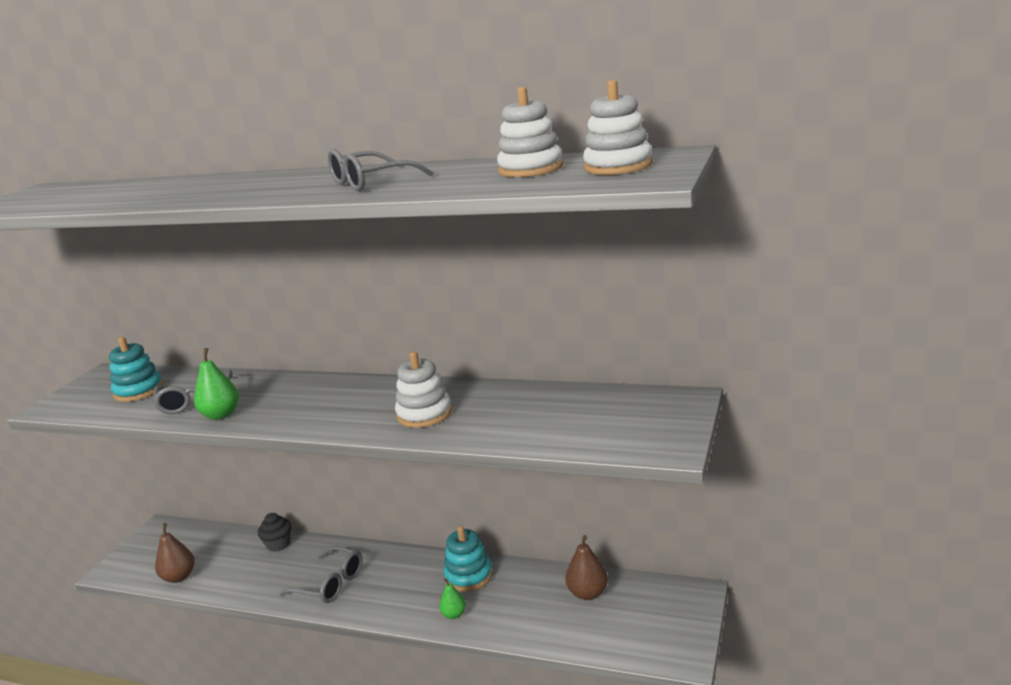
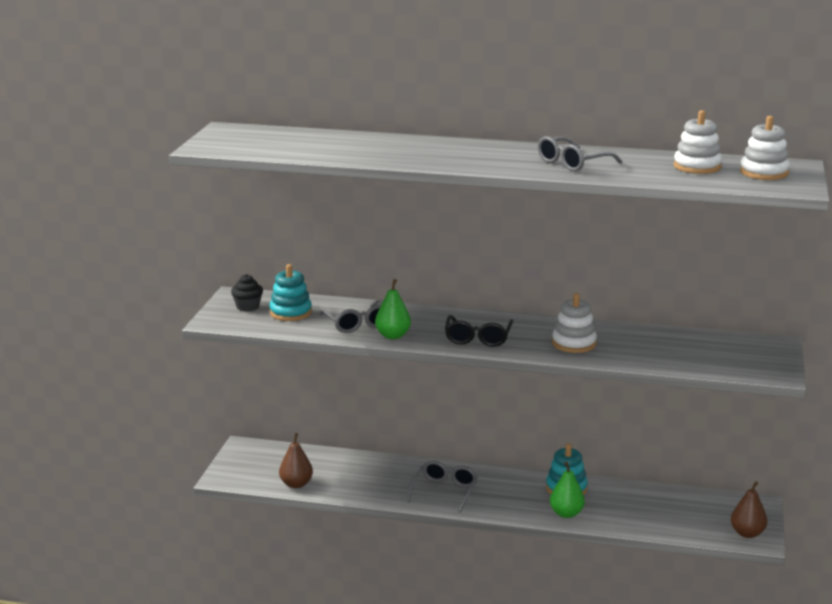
camera: 10 degrees left, 0 degrees up
black cupcake [258,513,291,552] -> black cupcake moved to [231,274,263,312]
grey glasses [279,546,363,603] -> grey glasses turned 90 degrees counterclockwise [407,460,478,513]
green pear [439,578,466,619] -> green pear [550,462,585,518], size x1.58
brown pear [565,535,608,600] -> brown pear moved to [731,481,767,538]
none -> black glasses [445,315,513,347]

